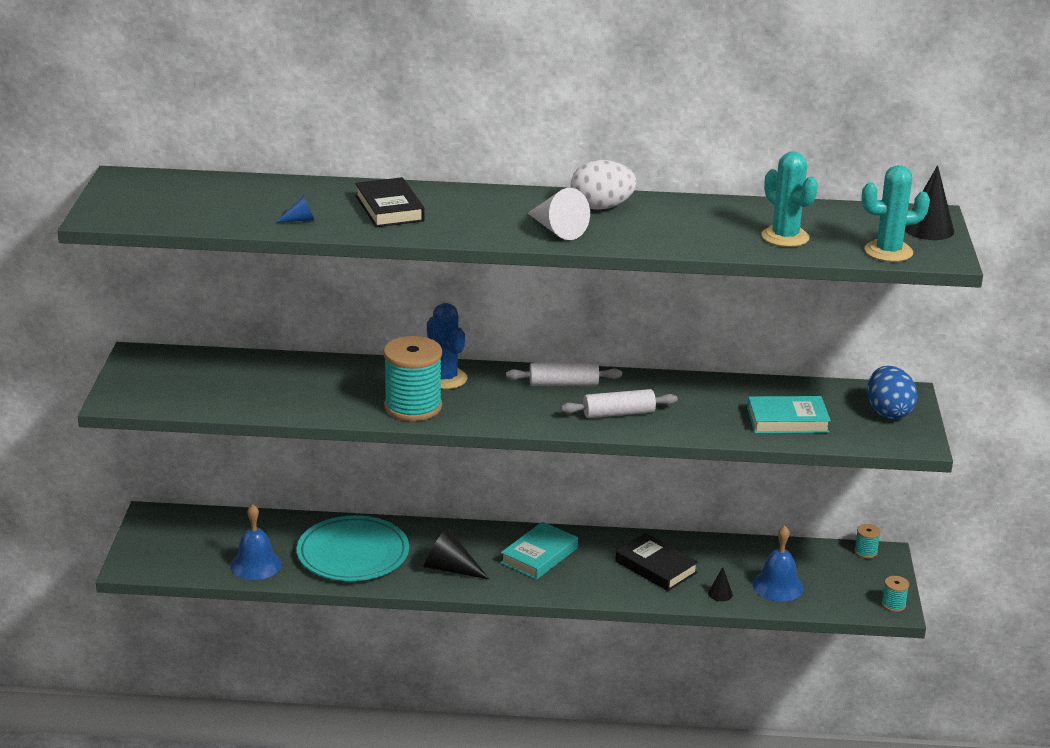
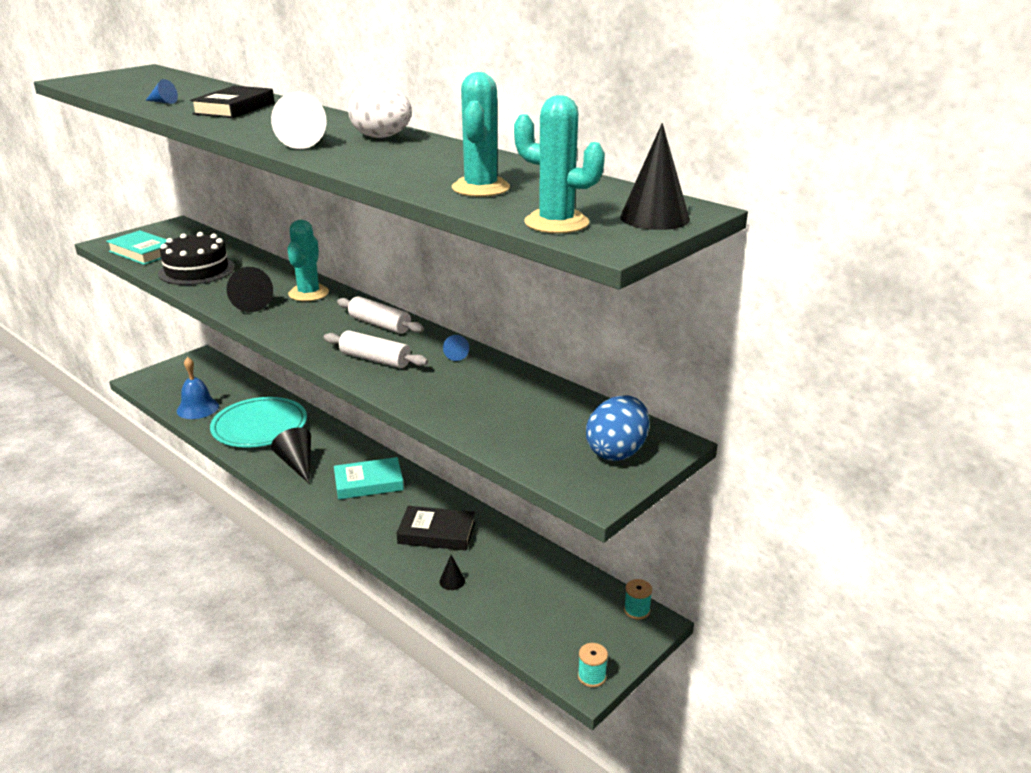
camera: 40 degrees right, 0 degrees up
turquoise spool [383,336,442,421] -> black cone [227,267,273,312]
blue cactus [427,303,467,389] -> turquoise cactus [287,220,329,301]
black book [615,533,698,591] -> black book turned 75 degrees counterclockwise [397,506,475,550]
turquoise book [747,396,831,433] -> turquoise book moved to [106,230,167,265]
blue bell [752,526,804,602] -> none
none -> black cake [158,232,235,285]
none -> blue cone [443,335,469,361]

